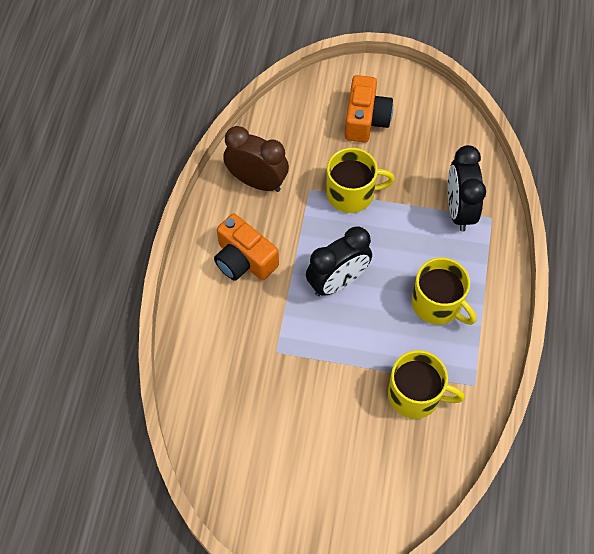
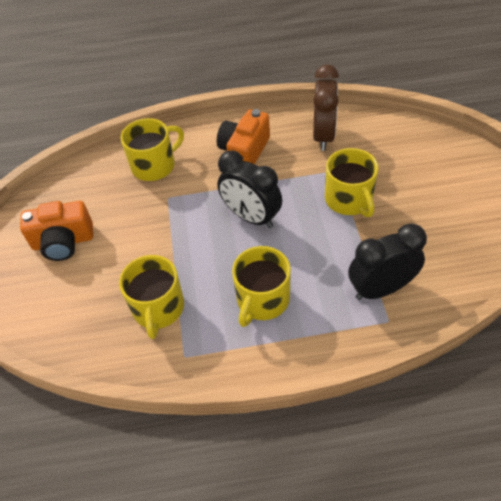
camera: 75 degrees right, 10 degrees down
orange camera [345,75,393,143] -> orange camera moved to [20,201,93,261]
none -> yellow mug [120,118,184,181]

